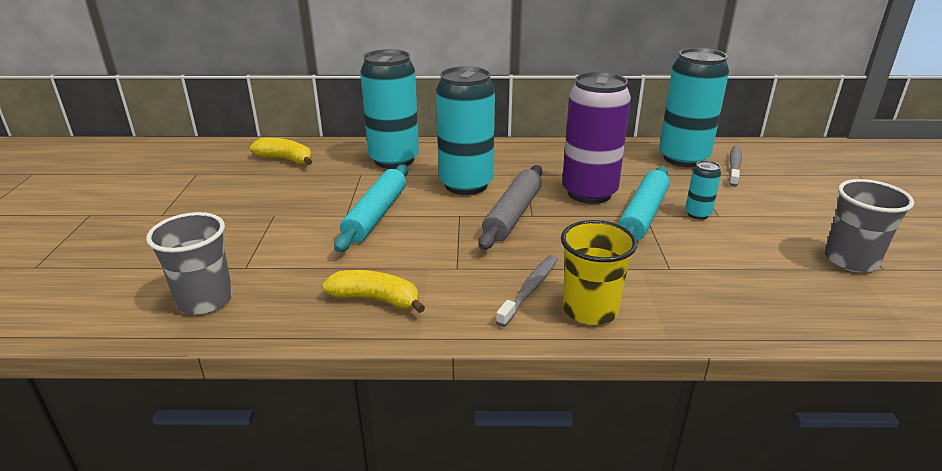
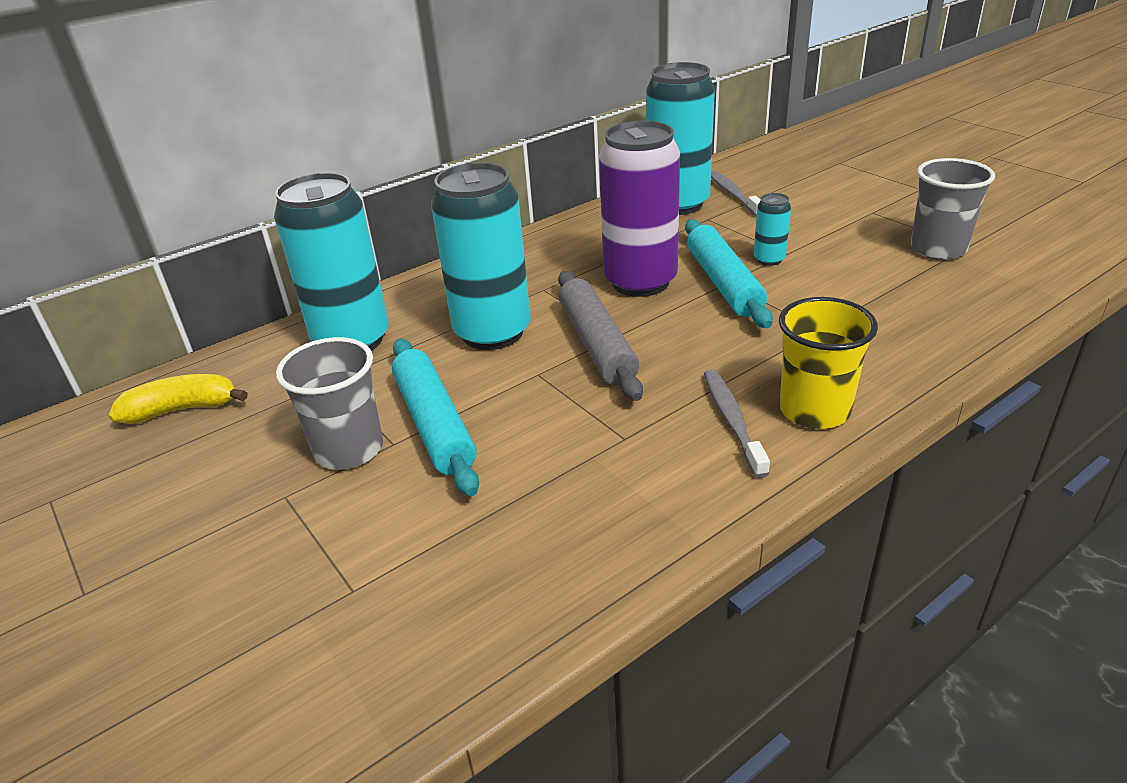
camera: 35 degrees left, 5 degrees up
grey cup [146,212,233,314] -> grey cup moved to [276,337,383,470]
yellow banana [322,270,425,313] -> none

